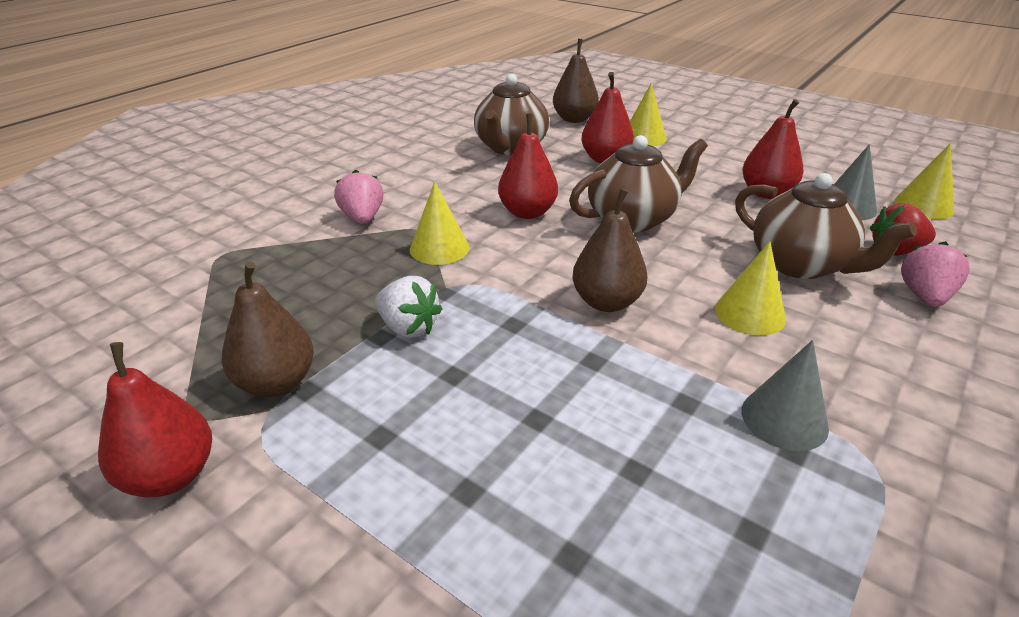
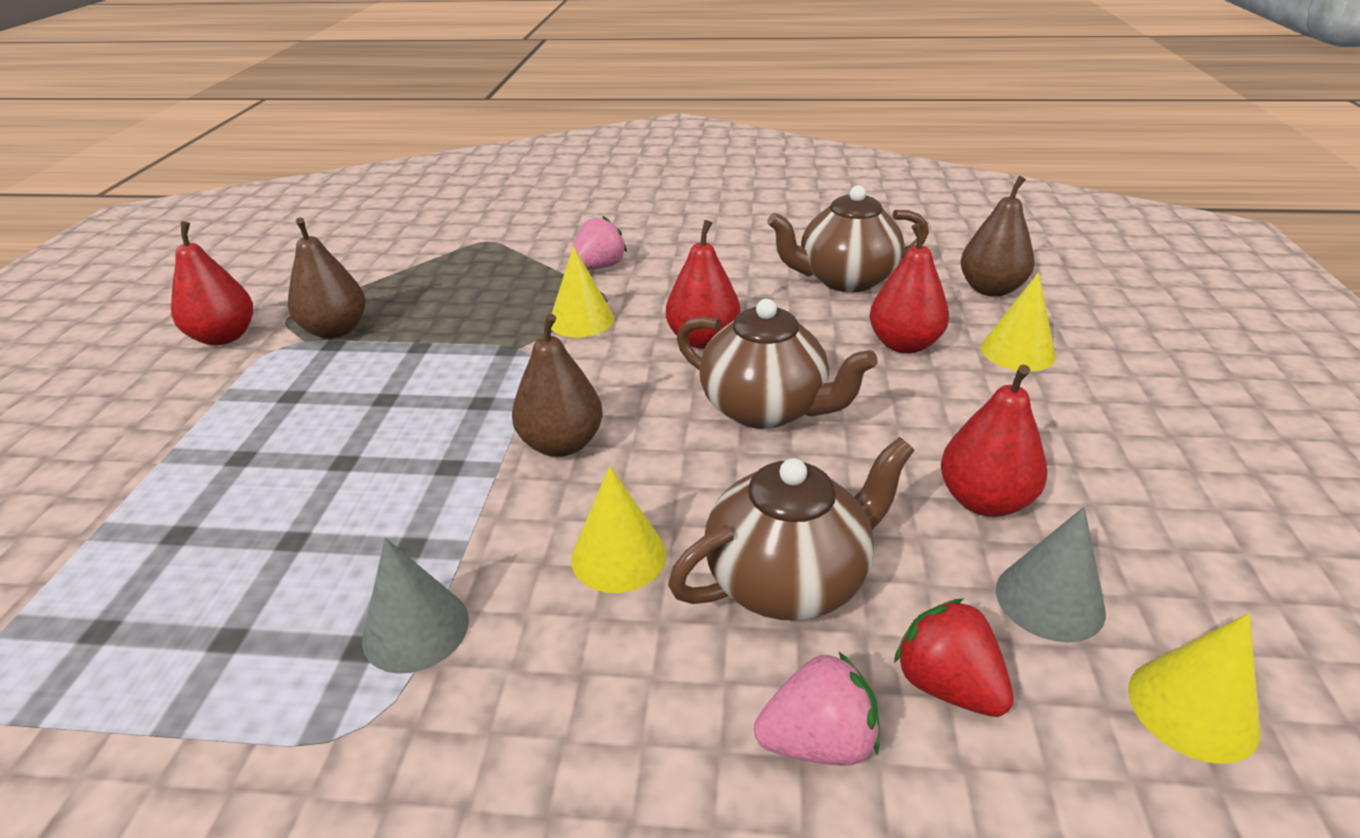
camera: 60 degrees right, 0 degrees up
white strawberry [375,276,442,338] -> none
brown teapot [735,173,917,279] -> brown teapot turned 135 degrees counterclockwise [668,437,915,621]

